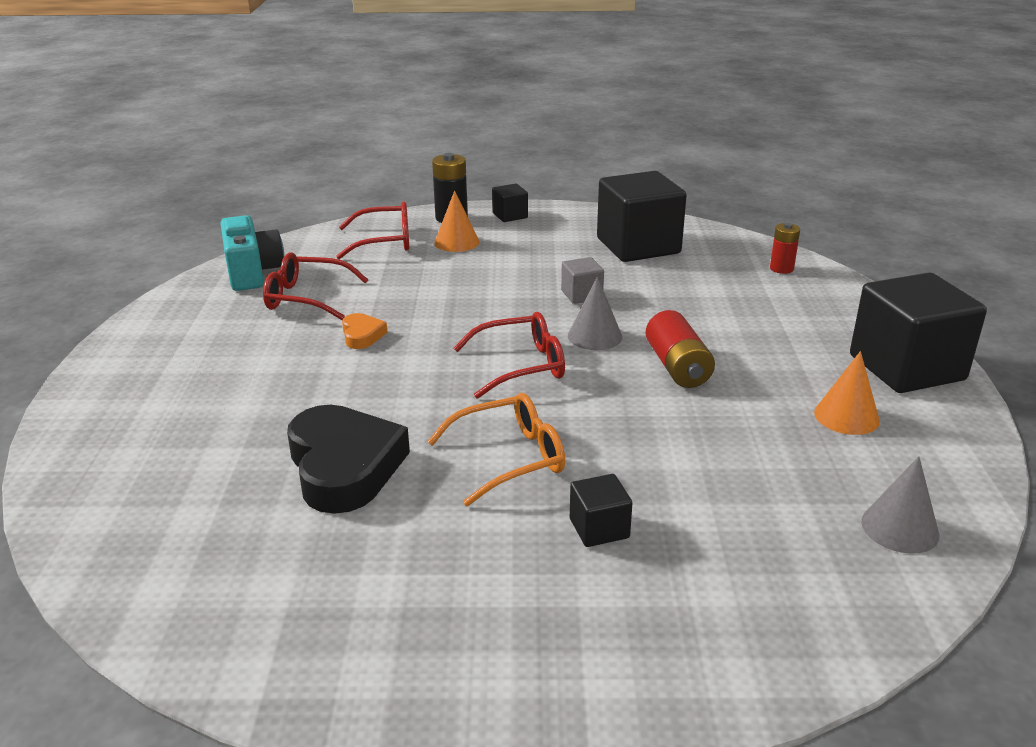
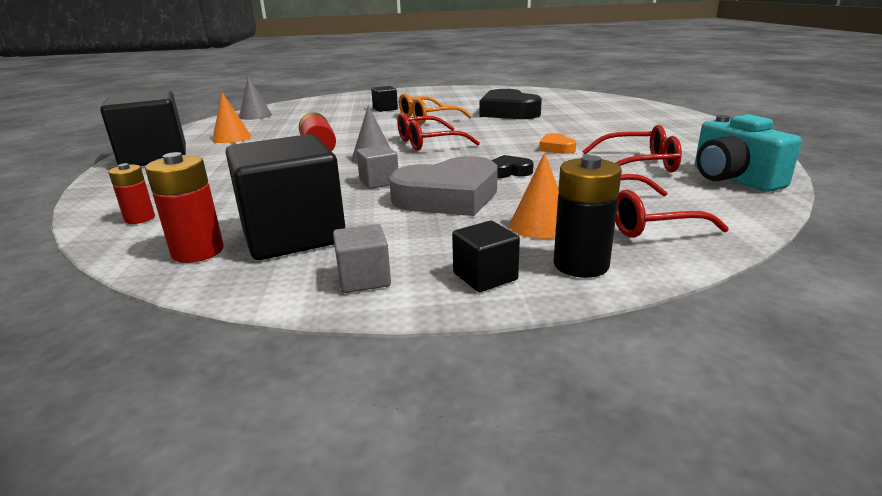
camera: 175 degrees right, 5 degrees down
none -> red battery [145,152,224,263]
none -> grey cube [333,224,391,293]
none -> grey heart [389,156,498,216]
none -> black heart [492,155,534,178]

